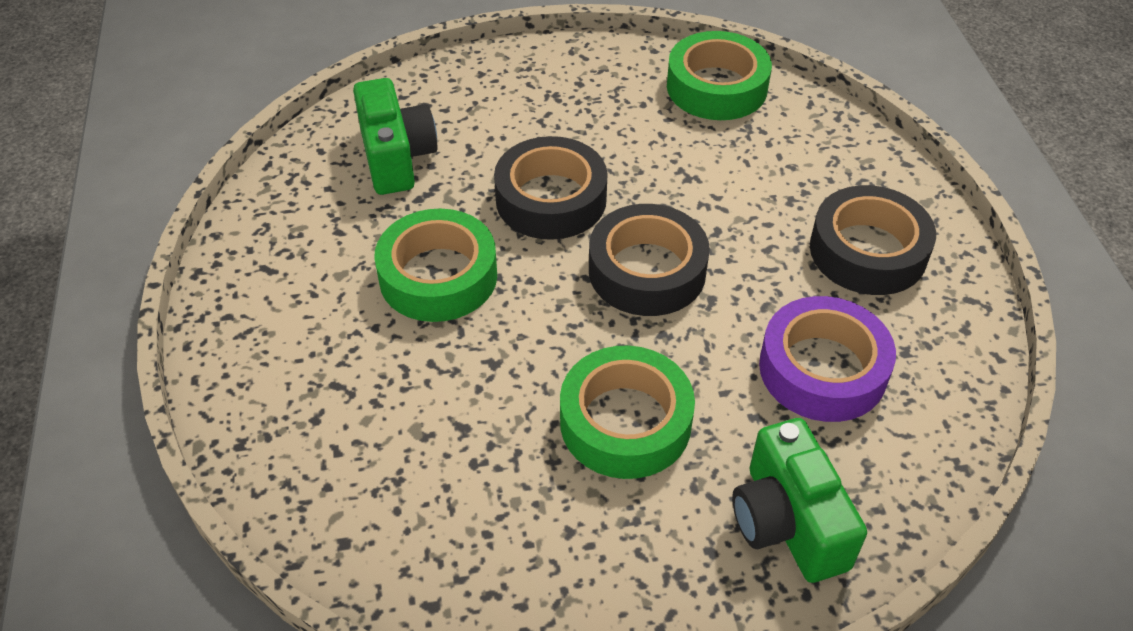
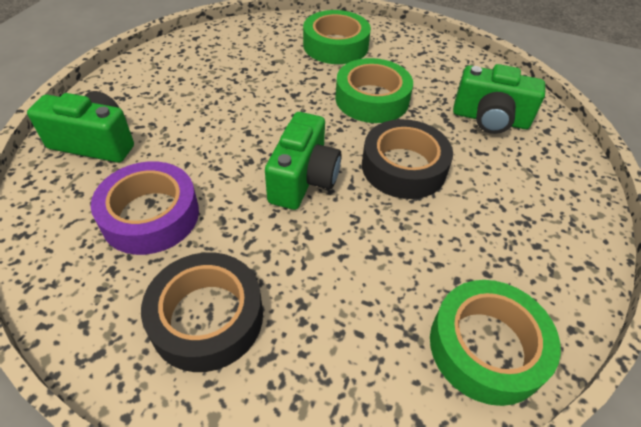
camera: 120 degrees right, 0 degrees up
green tape [560,346,695,479] -> green tape moved to [303,10,371,64]
black tape [589,204,710,316] -> green camera [265,112,342,210]

